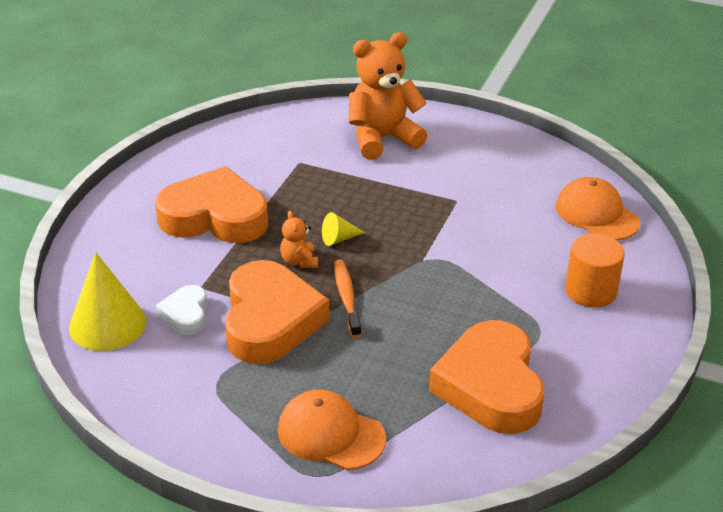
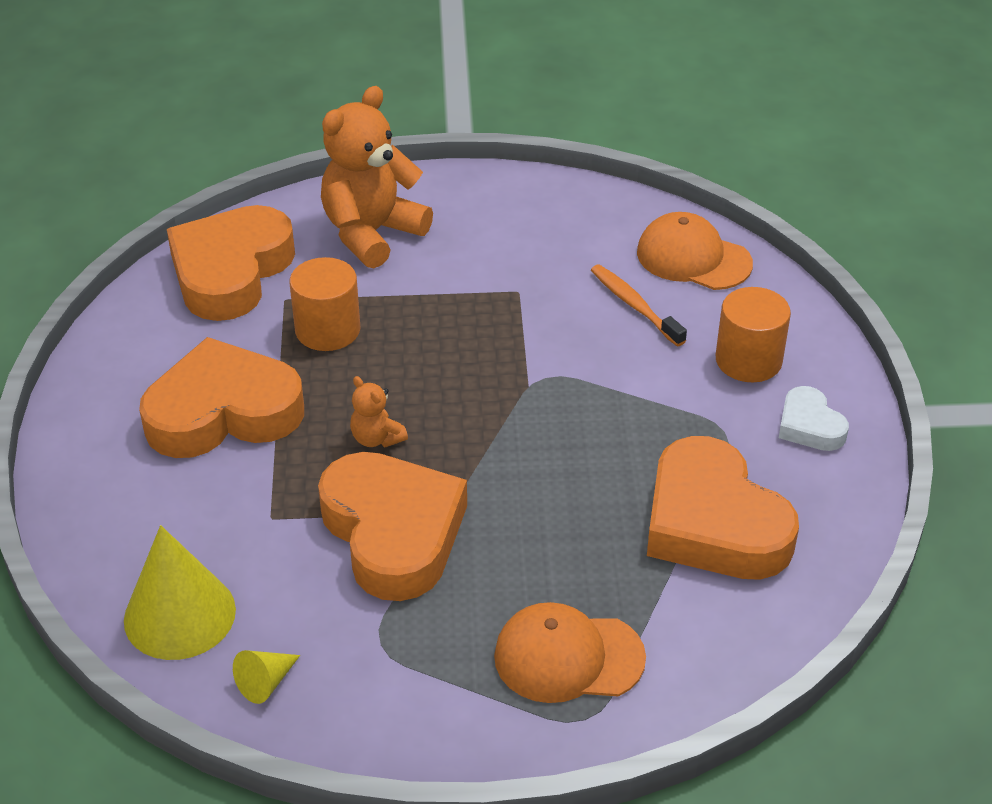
camera: 25 degrees left, 5 degrees up
white heart [156,285,207,335] -> white heart moved to [779,386,849,451]
yellow cone [322,212,365,246] -> yellow cone moved to [233,650,300,704]
orange toothbrush [334,260,361,338] -> orange toothbrush moved to [591,264,687,346]
none -> orange heart [167,205,295,321]
none -> orange cylinder [289,257,361,351]

